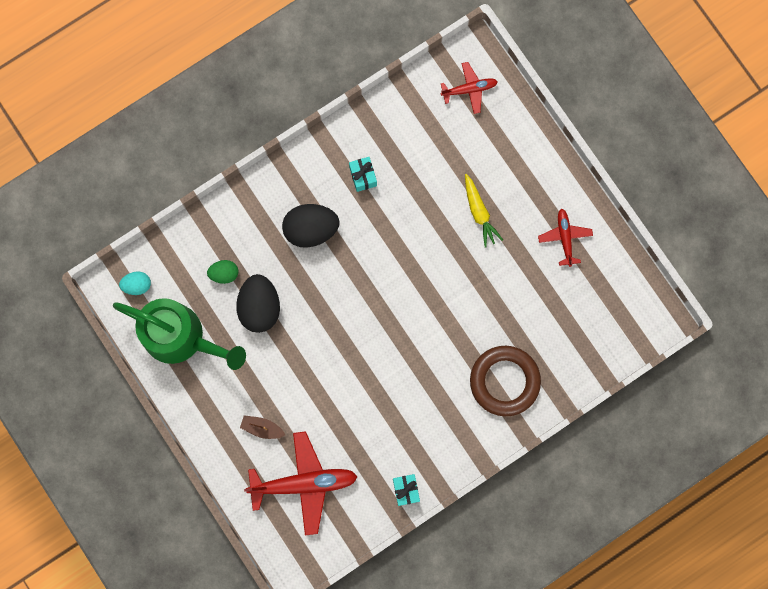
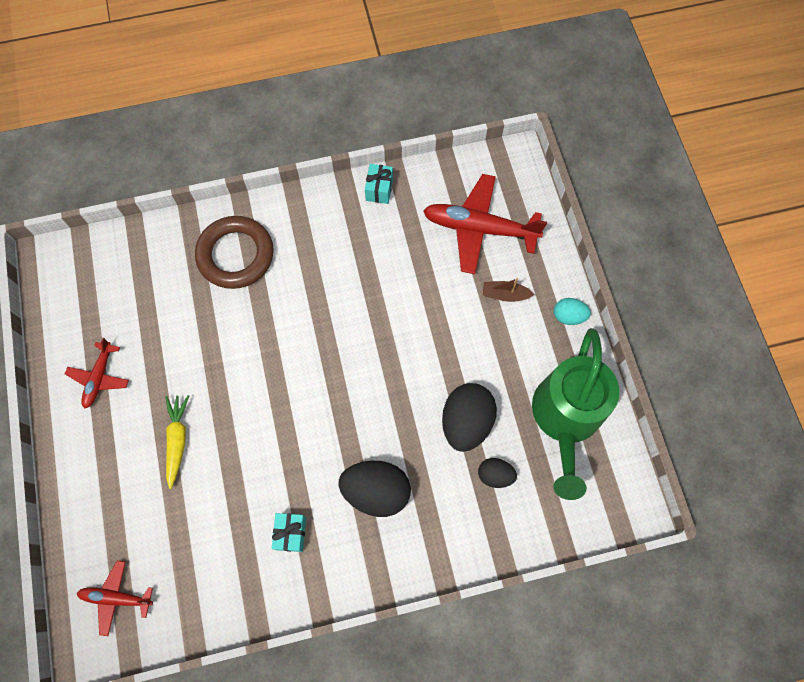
camera: 160 degrees left, 10 degrees down
green watering can [113,298,246,370] -> green watering can turned 120 degrees counterclockwise [532,328,619,500]
turquoise egg [119,271,151,295] -> turquoise egg moved to [554,298,591,325]
green egg [207,260,239,284] -> black egg [478,458,517,488]
brown boat [240,415,285,439] -> brown boat turned 150 degrees clockwise [483,278,535,302]

